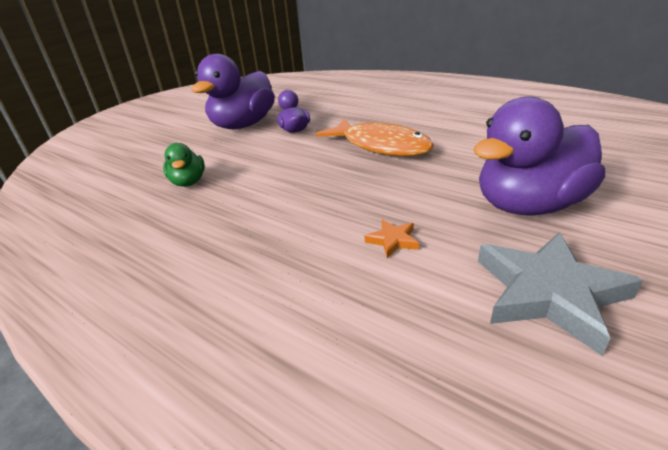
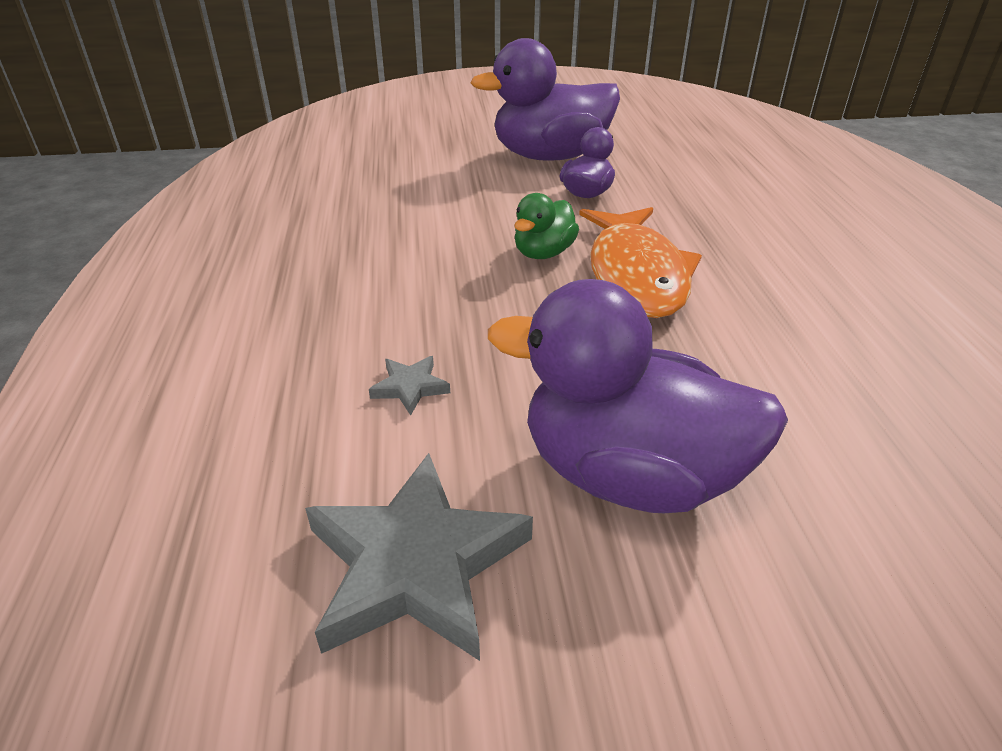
camera: 45 degrees right, 5 degrees up
green duck [163,143,205,187] -> green duck moved to [514,193,579,259]
orange star [365,219,419,258] -> grey star [369,356,450,415]

